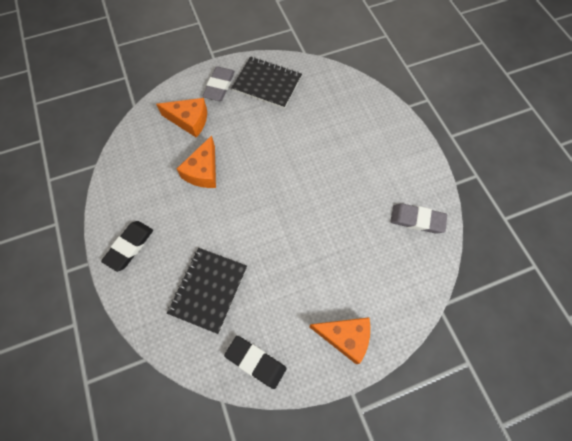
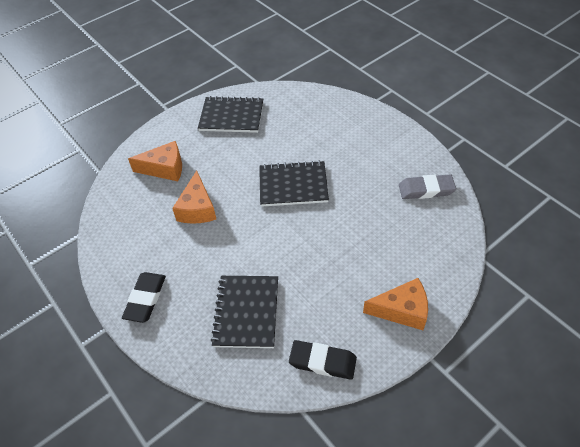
camera: 15 degrees left, 15 degrees down
grey eraser [202,66,235,101] -> none
none -> black notebook [259,161,329,207]

